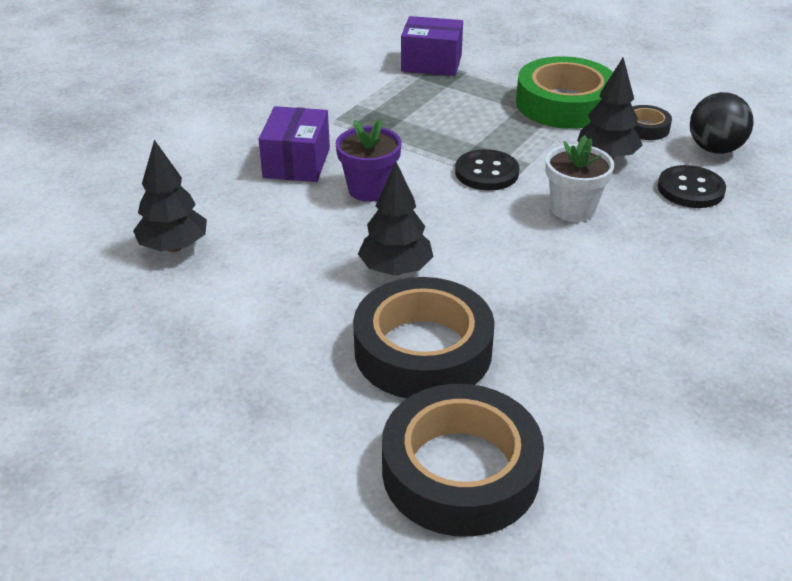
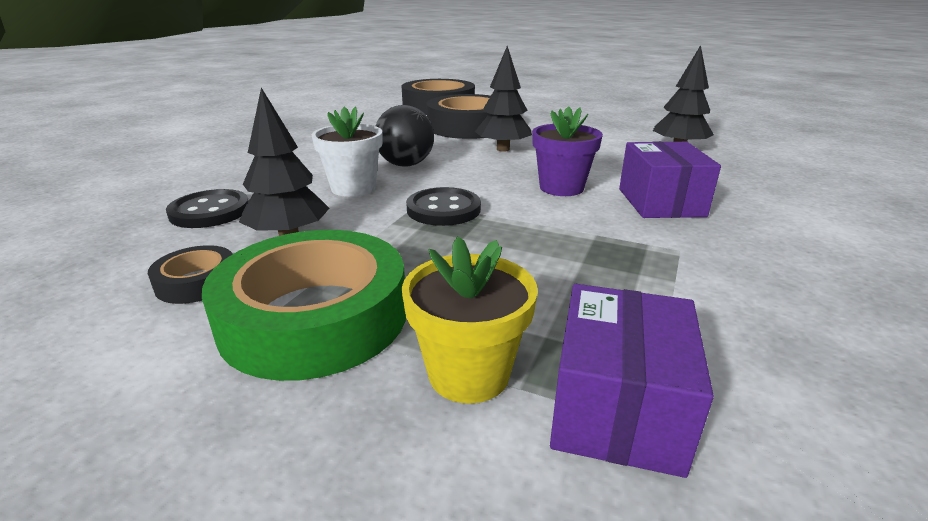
camera: 170 degrees right, 10 degrees down
purple box [401,16,463,76] -> purple box turned 75 degrees counterclockwise [550,284,714,478]
black ball [690,92,753,154] -> black ball moved to [375,105,434,167]
none -> yellow flower pot [402,236,538,404]

